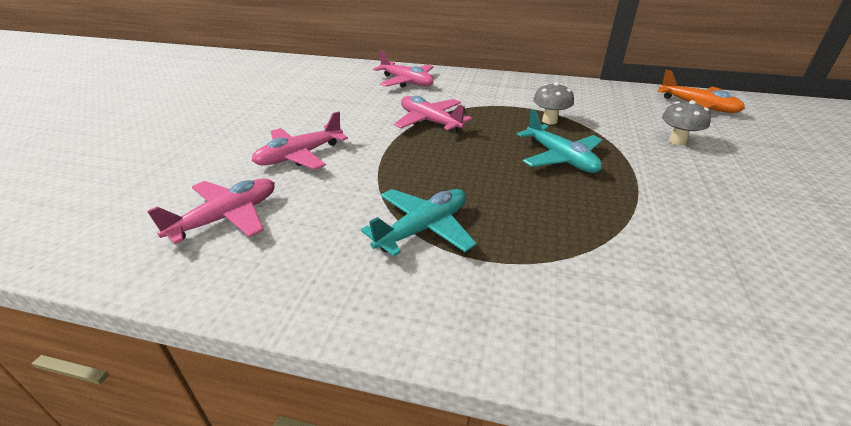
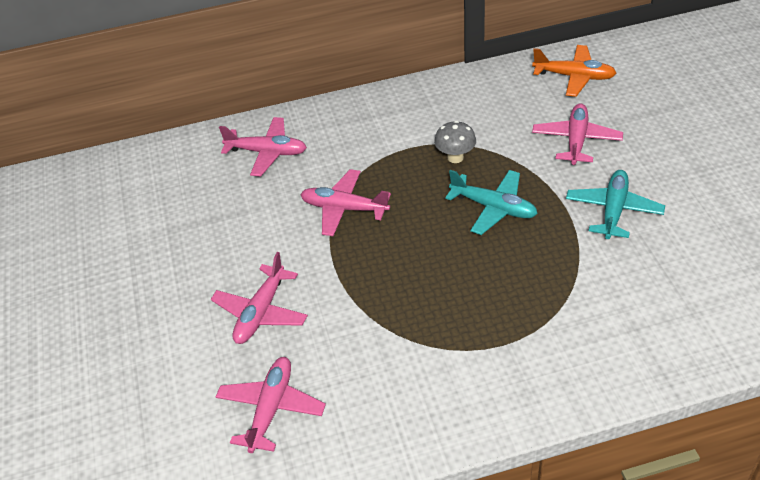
camera: 25 degrees left, 10 degrees up
turquoise plane [361,189,477,257] -> turquoise plane moved to [566,170,665,239]
grey mushroom [662,100,711,146] -> pink plane [532,103,623,165]

